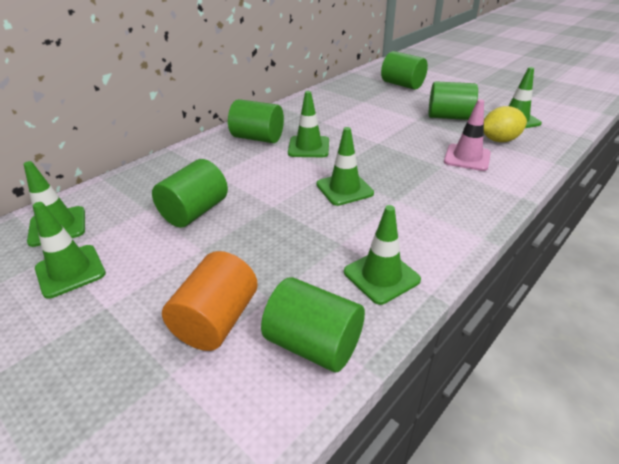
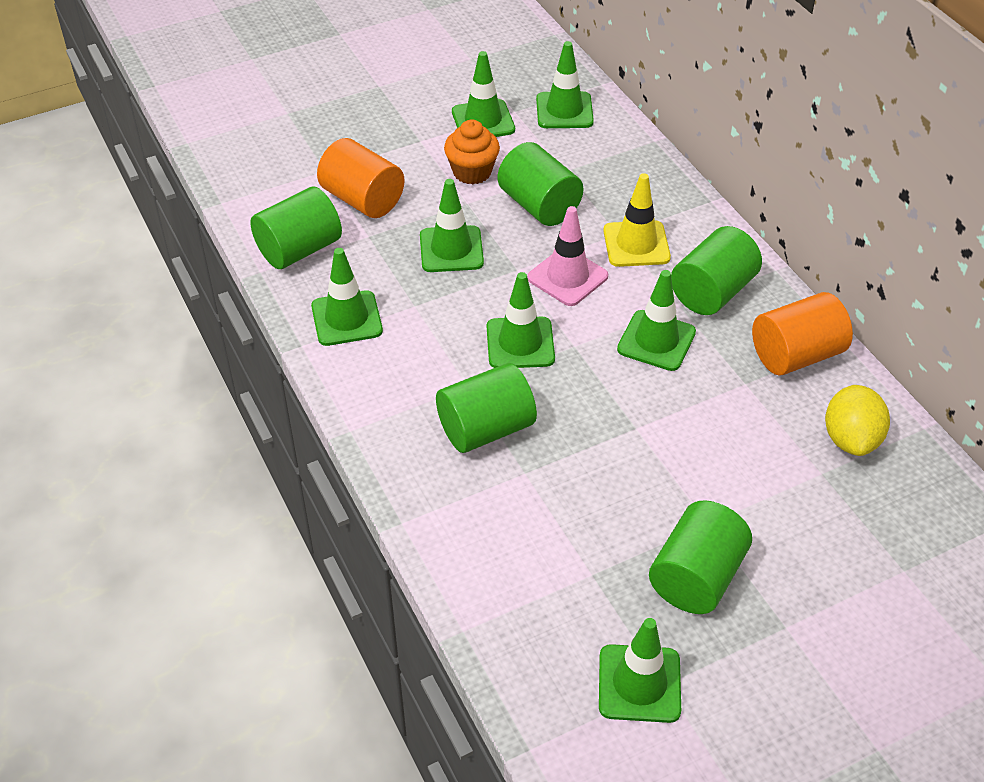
camera: 110 degrees right, 10 degrees up
green cylinder [381,51,428,90] -> green cylinder moved to [436,363,537,453]
pink traffic cone [444,99,491,171] -> pink traffic cone moved to [527,206,608,306]
yellow lemon [484,106,527,142] -> yellow lemon moved to [825,385,890,456]
none -> green traffic cone [420,179,484,272]
none -> orange cupcake [444,120,500,185]
none -> yellow traffic cone [603,173,671,267]
none -> orange cylinder [752,292,853,376]

